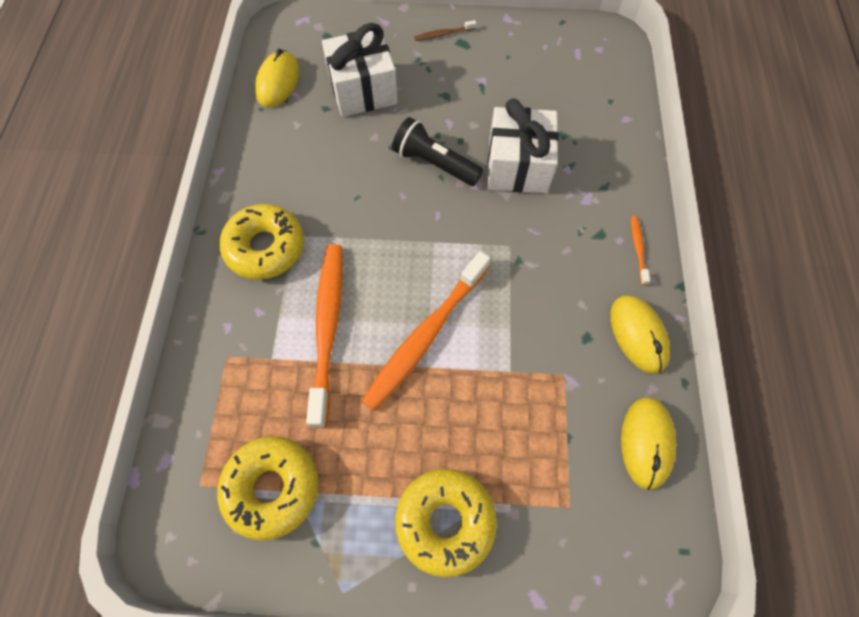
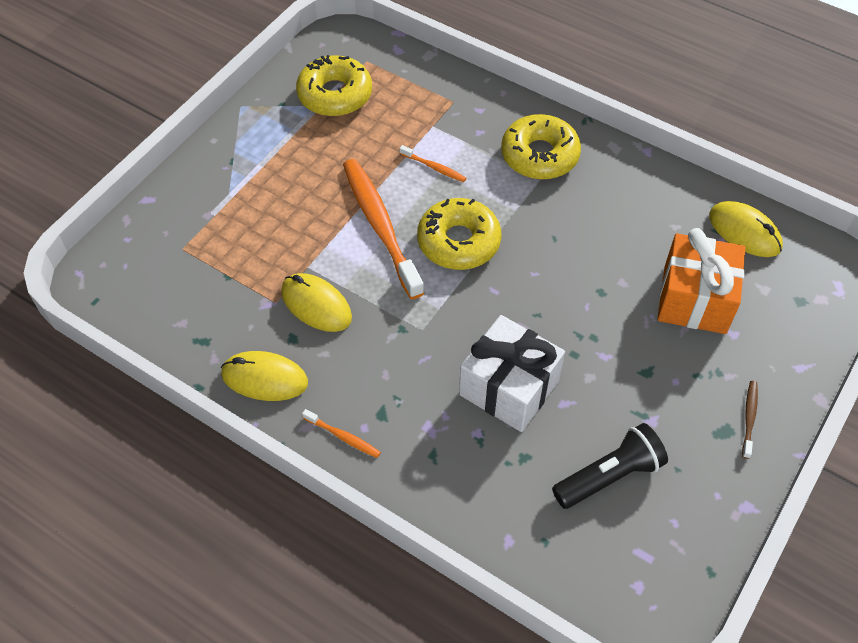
camera: 120 degrees right, 10 degrees down
orange toothbrush [306,244,343,428] -> orange toothbrush [400,145,466,182], size x0.43
white gift [322,23,398,117] -> orange gift [657,228,745,334]
black flashlight [392,117,483,186] -> black flashlight moved to [552,423,668,509]
yellow donut [395,468,497,577] -> yellow donut moved to [417,198,501,270]
yellow mouse [621,397,676,490] -> yellow mouse moved to [281,273,352,332]

